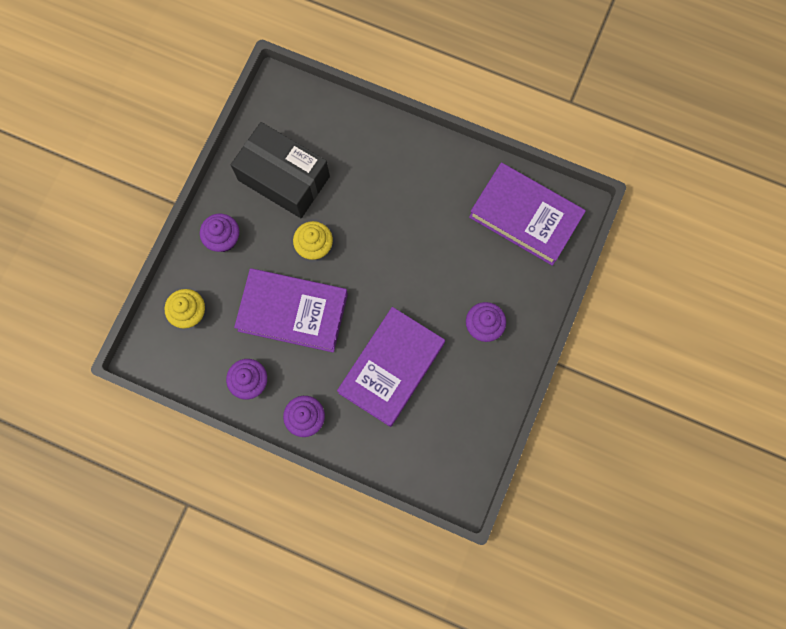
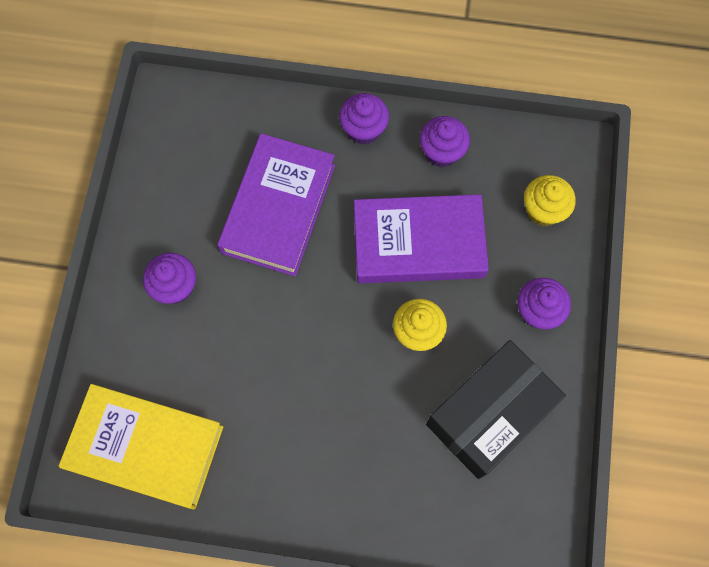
camera: 165 degrees right, 5 degrees down
black box [231,122,330,218] -> black box turned 60 degrees counterclockwise [426,340,566,479]
purple book [469,163,586,266] -> yellow book [59,384,223,509]

